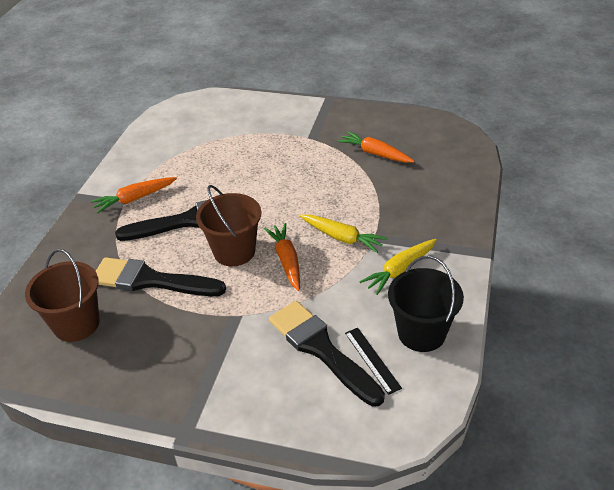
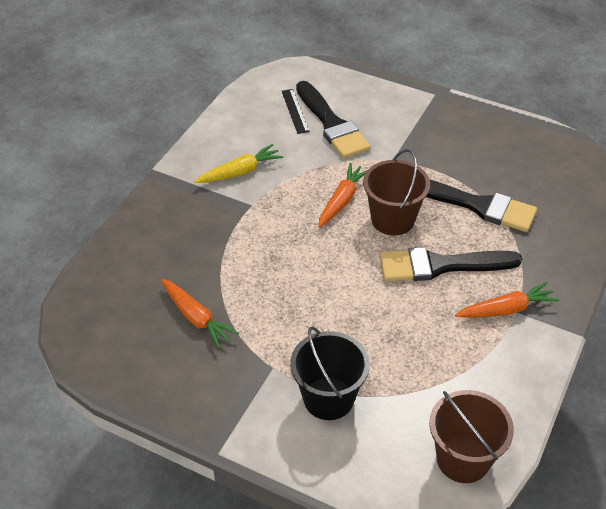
camera: 170 degrees left, 5 degrees up
brown bucket [25,249,100,342] -> brown bucket moved to [429,390,514,483]
orange carrot [264,223,300,291] -> orange carrot turned 150 degrees counterclockwise [318,163,367,228]
yellow carrot [300,215,387,253] -> none
black bucket [388,256,464,352] -> black bucket moved to [290,326,370,420]

